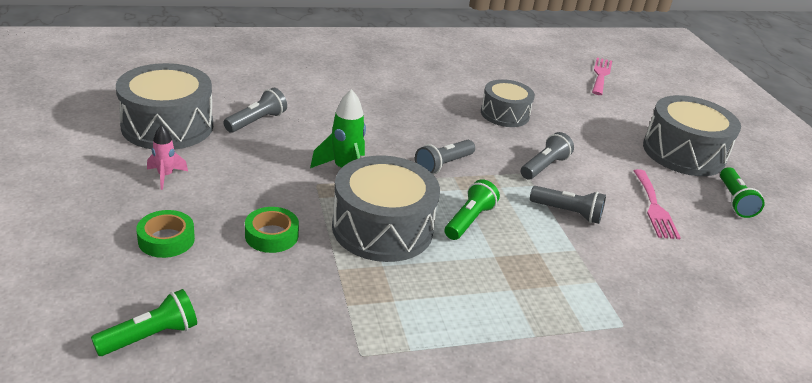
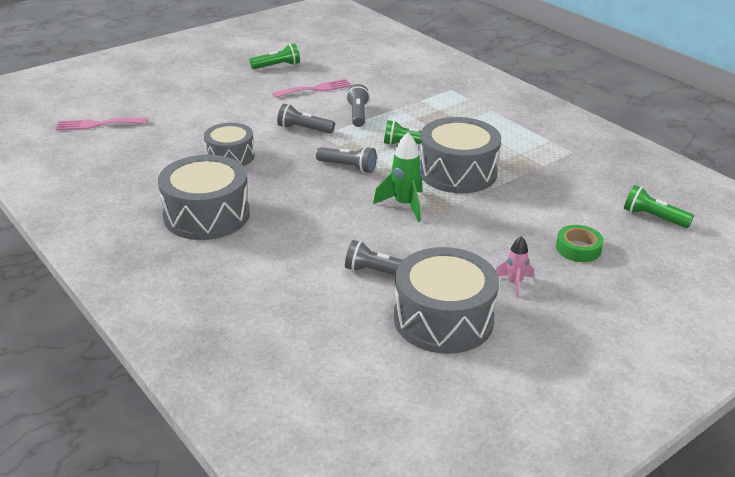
camera: 110 degrees left, 0 degrees up
green tape [245,207,299,253] -> none
grey drum [643,95,741,176] -> grey drum moved to [158,155,250,240]

